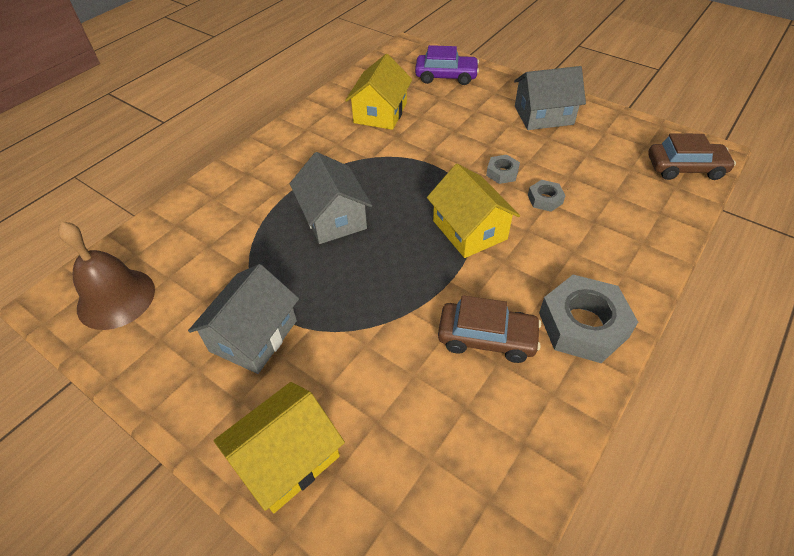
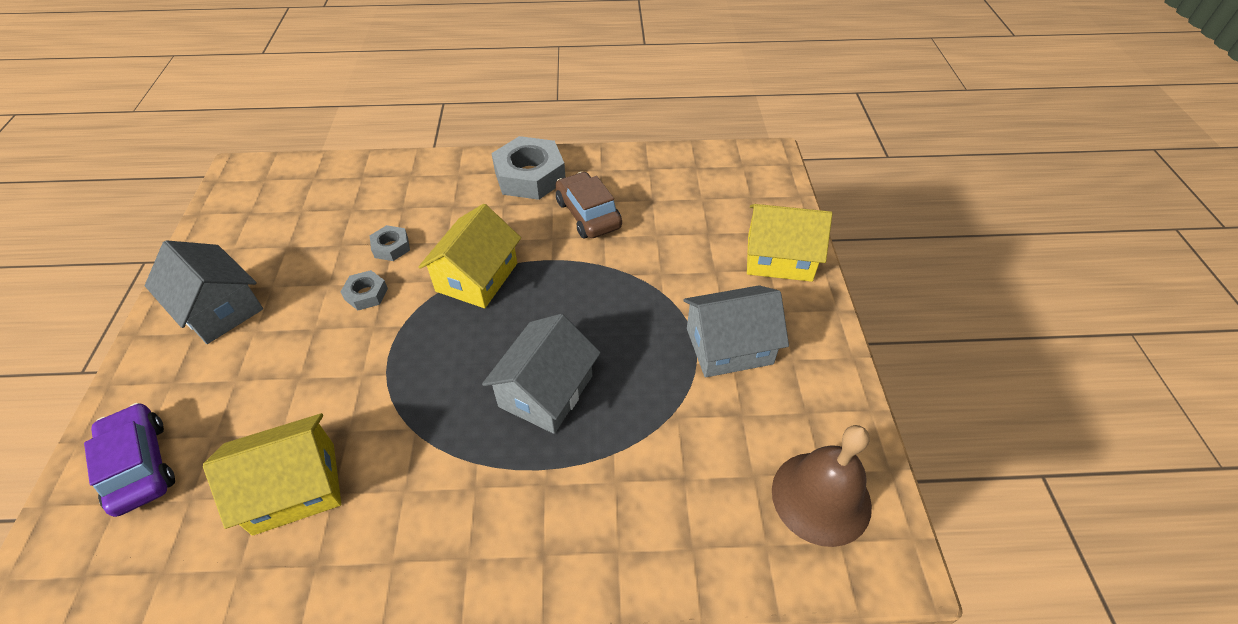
camera: 130 degrees left, 0 degrees up
brown car [648,134,736,180] -> none

